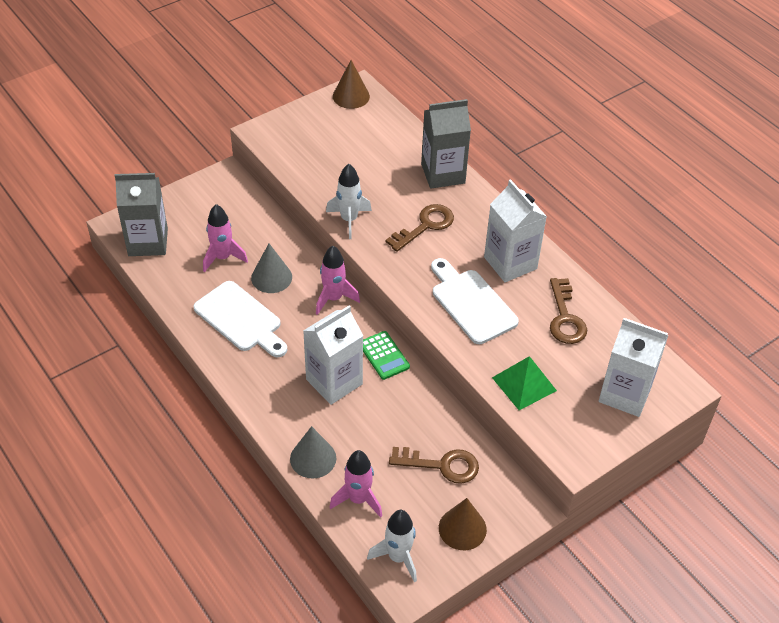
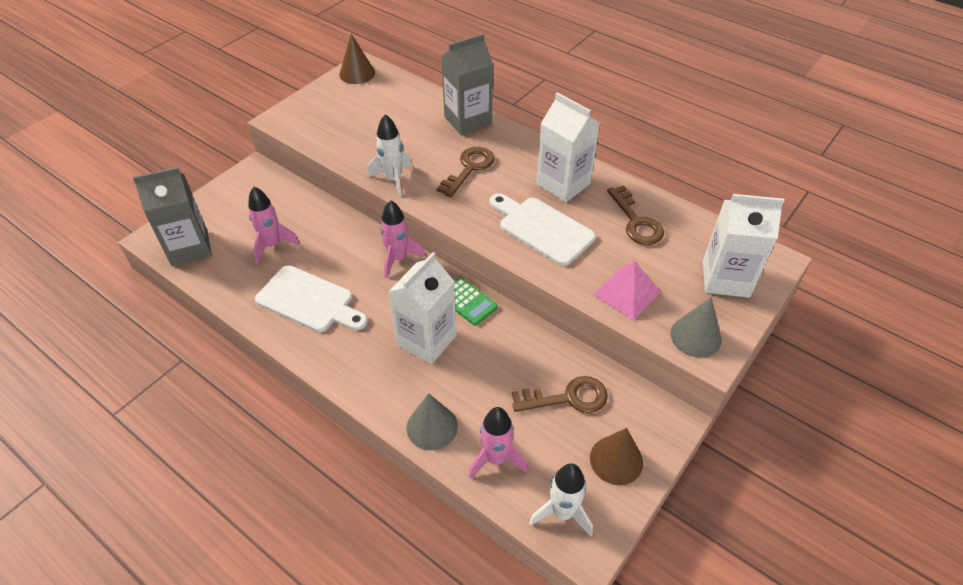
camera: 15 degrees left, 0 degrees up
grey cone [251,244,292,293] -> grey cone moved to [670,297,722,358]
green pyramid [492,356,557,410] -> pink pyramid [593,261,661,321]

